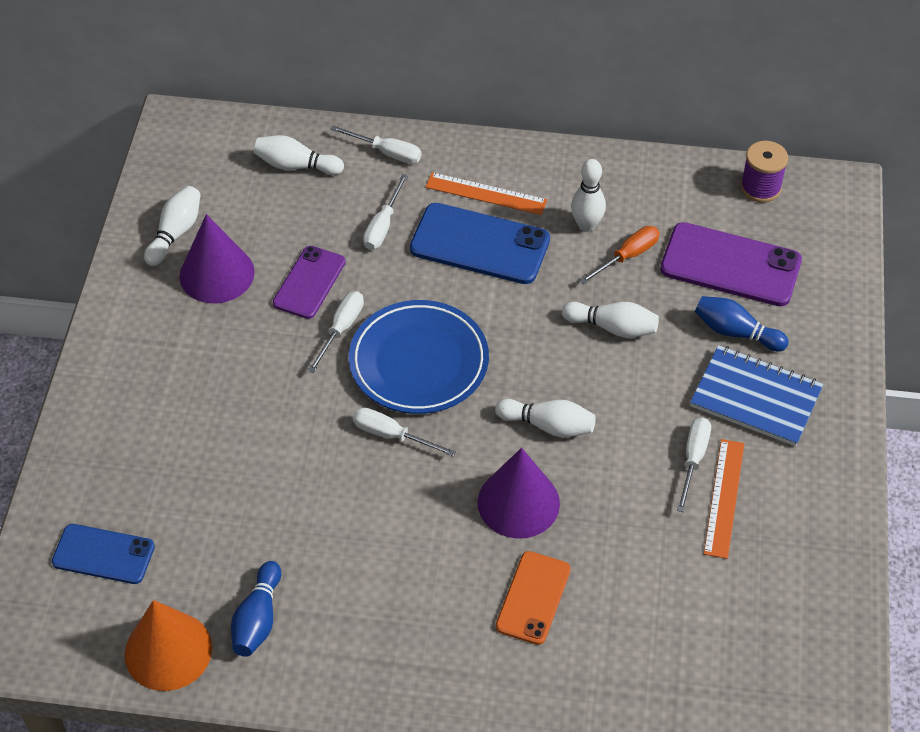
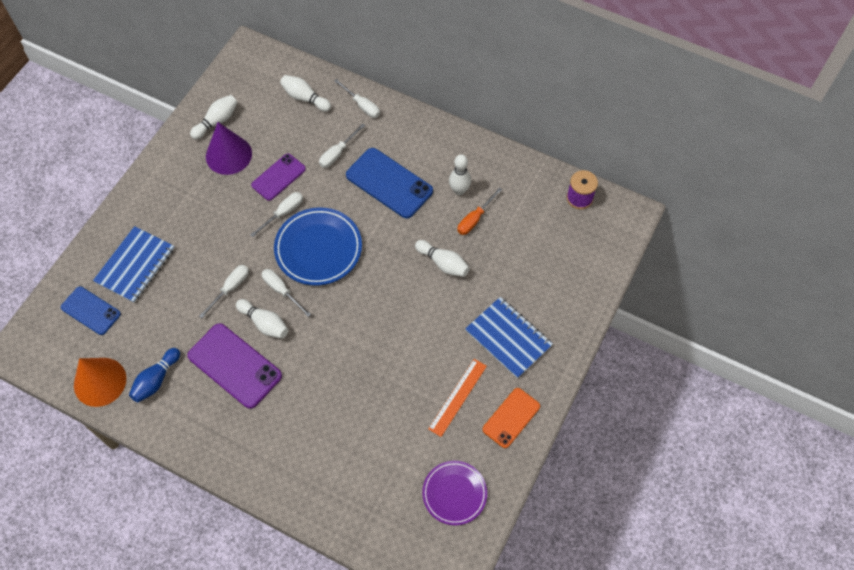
camera: 20 degrees right, 10 degrees up
orange ruler [426,172,547,215] -> none
purple cone [478,448,560,539] -> none
white bowling pin [495,399,596,437] -> white bowling pin moved to [236,299,289,338]
orange phone [496,551,571,645] -> orange phone moved to [482,388,540,448]
orange screwdriver [579,226,660,284] -> orange screwdriver turned 150 degrees clockwise [457,188,502,235]
purple phone [660,222,802,306] -> purple phone moved to [187,323,282,409]
white screwdriver [677,417,711,512] -> white screwdriver moved to [199,265,249,318]
blue bowling pin [695,296,789,352] -> none
none -> blue notebook [93,226,175,303]
none -> purple plate [422,461,487,525]

